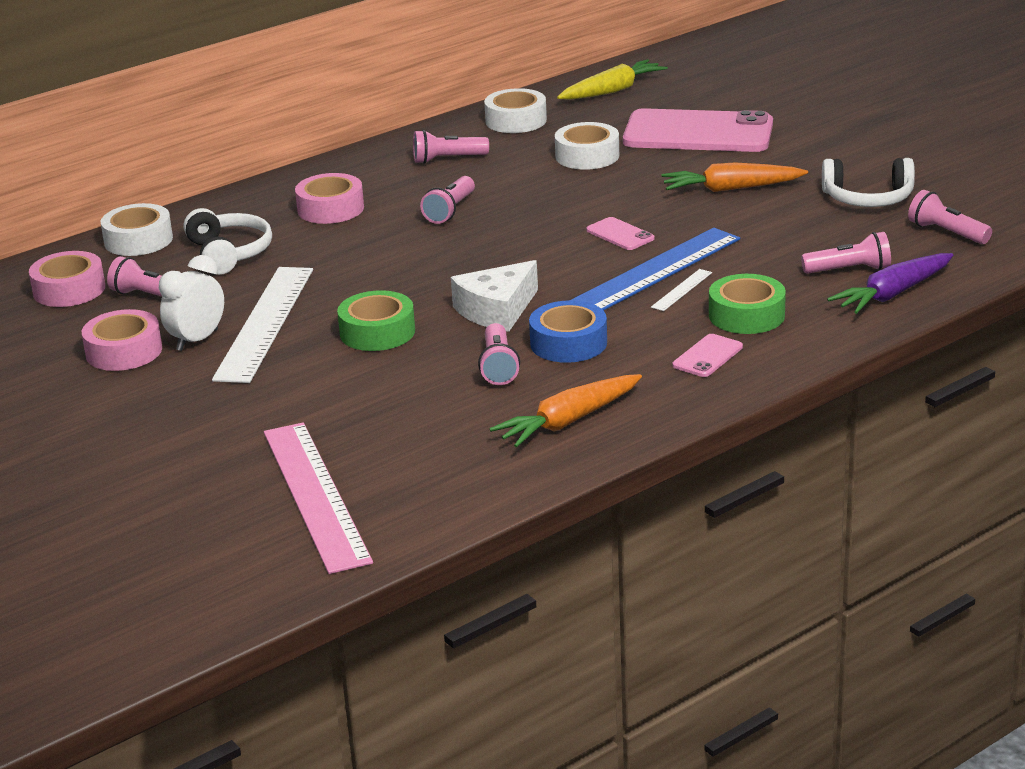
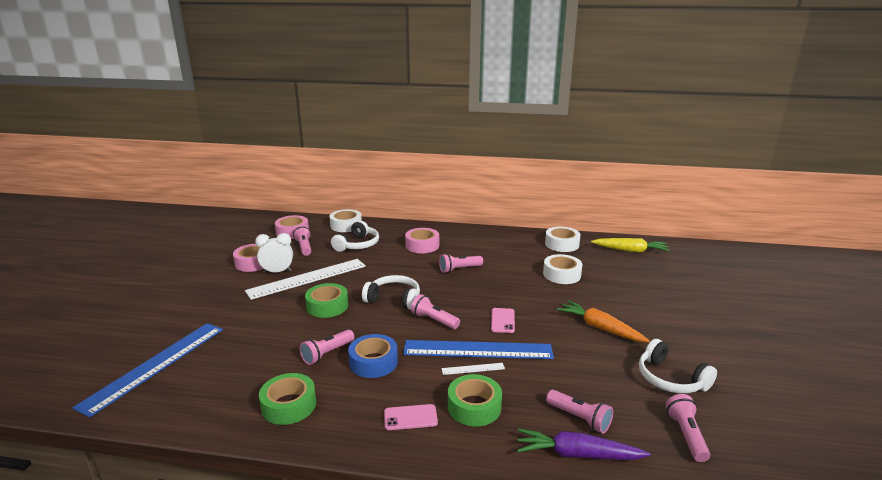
camera: 45 degrees right, 5 degrees down
pink ruler [264,422,373,574] -> blue ruler [72,323,223,418]
pink flashlight [413,130,489,164] -> pink flashlight moved to [411,294,460,329]
white cheese [451,260,538,332] -> none
orange carrot [490,374,642,448] -> green tape [259,373,316,425]
pink phone [623,108,773,152] -> none
none -> white headphones [362,275,420,310]

